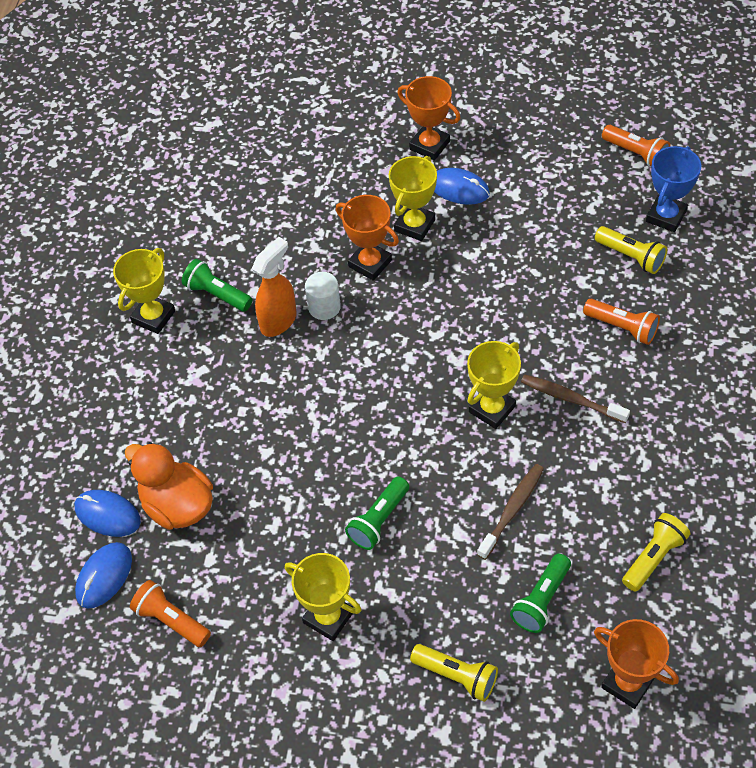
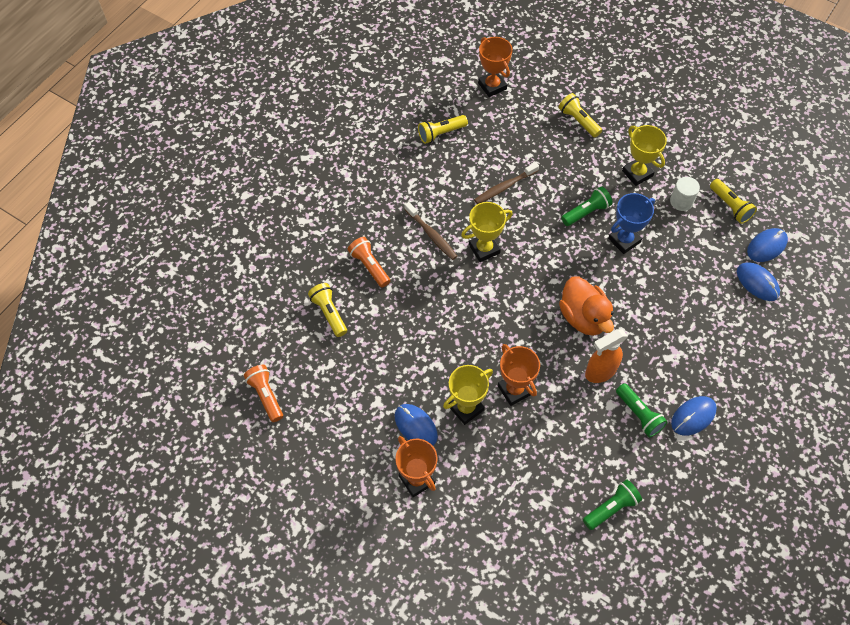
camera: 160 degrees left, 5 degrees up
yellow trophy [113,248,175,334] -> blue mouse [671,396,717,436]
orange duck [125,442,213,530] -> orange duck moved to [559,277,614,336]
orange flashlight [130,580,211,647] -> yellow flashlight [710,179,757,224]
white cylinder [305,272,341,320] -> white cylinder moved to [670,177,700,211]
green flashlight [510,554,571,633] -> green flashlight moved to [583,480,642,530]
blue trophy [646,146,701,232] -> blue trophy moved to [608,193,655,254]

